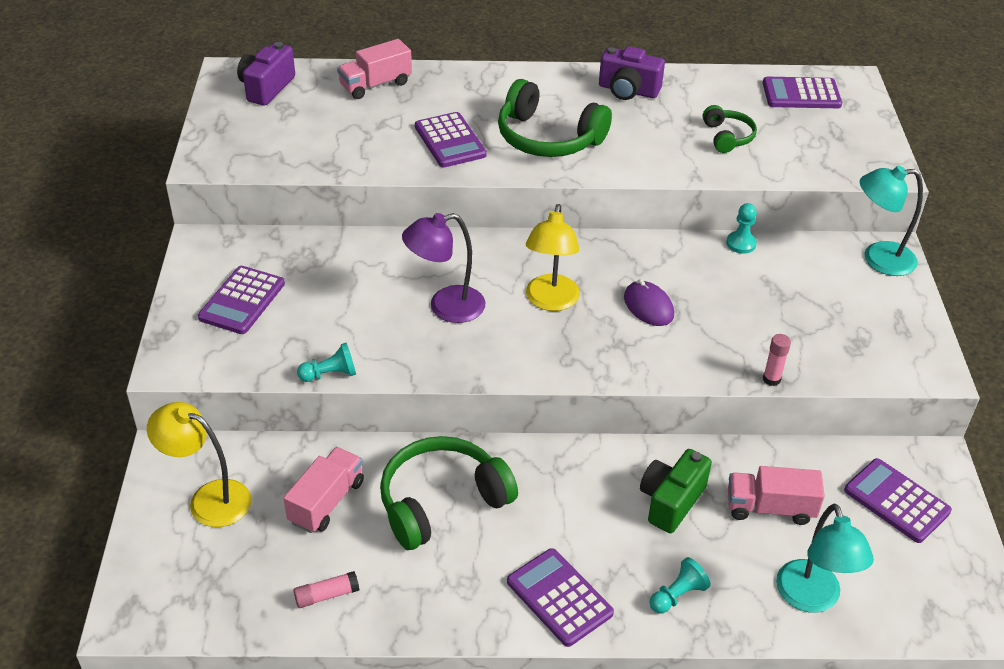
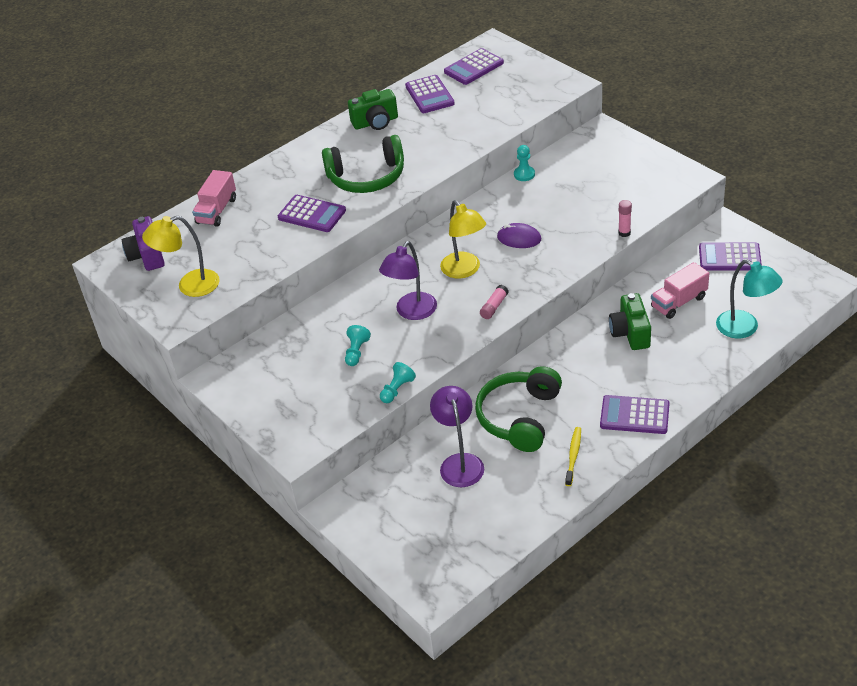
camera: 35 degrees left, 0 degrees up
yellow lamp [147,402,252,527] -> yellow lamp moved to [142,215,220,297]
purple calculator [198,266,285,334] -> purple calculator moved to [405,75,455,113]
pink truck [283,447,364,533] -> purple lamp [430,386,484,487]
pink glue stick [293,571,359,608] -> pink glue stick moved to [480,285,509,319]
purple camera [599,46,665,100] -> green camera [348,89,398,130]
turquoise pawn [650,557,711,614] -> turquoise pawn moved to [345,325,371,366]
green headphones [703,105,757,153] -> none
turquoise lamp [860,165,923,276] -> none
none -> yellow toothbrush [565,427,581,486]

